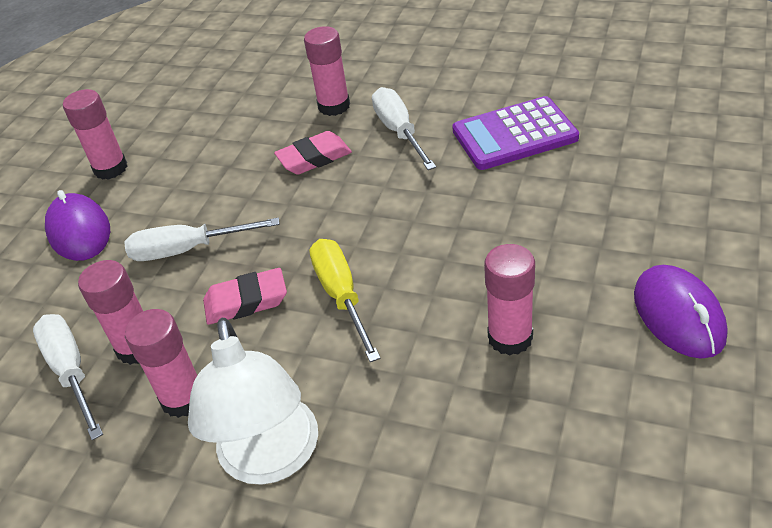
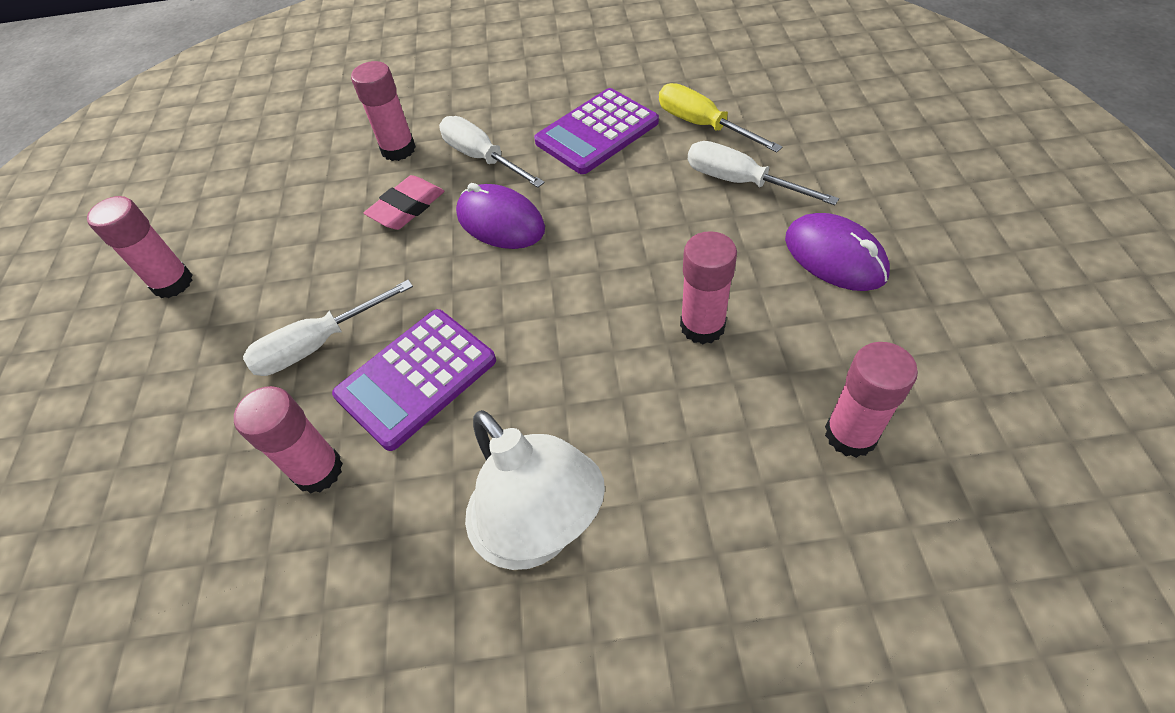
camera: 25 degrees left, 10 degrees up
white screwdriver [33,314,103,440] -> white screwdriver moved to [688,141,839,205]
purple mouse [45,190,110,261] -> purple mouse moved to [456,183,545,249]
pink glue stick [125,309,197,418] -> pink glue stick moved to [825,342,918,458]
pink eraser [203,268,287,325] -> purple calculator [332,309,496,451]
yellow screwdriver [309,239,381,362] -> yellow screwdriver moved to [659,83,782,152]

